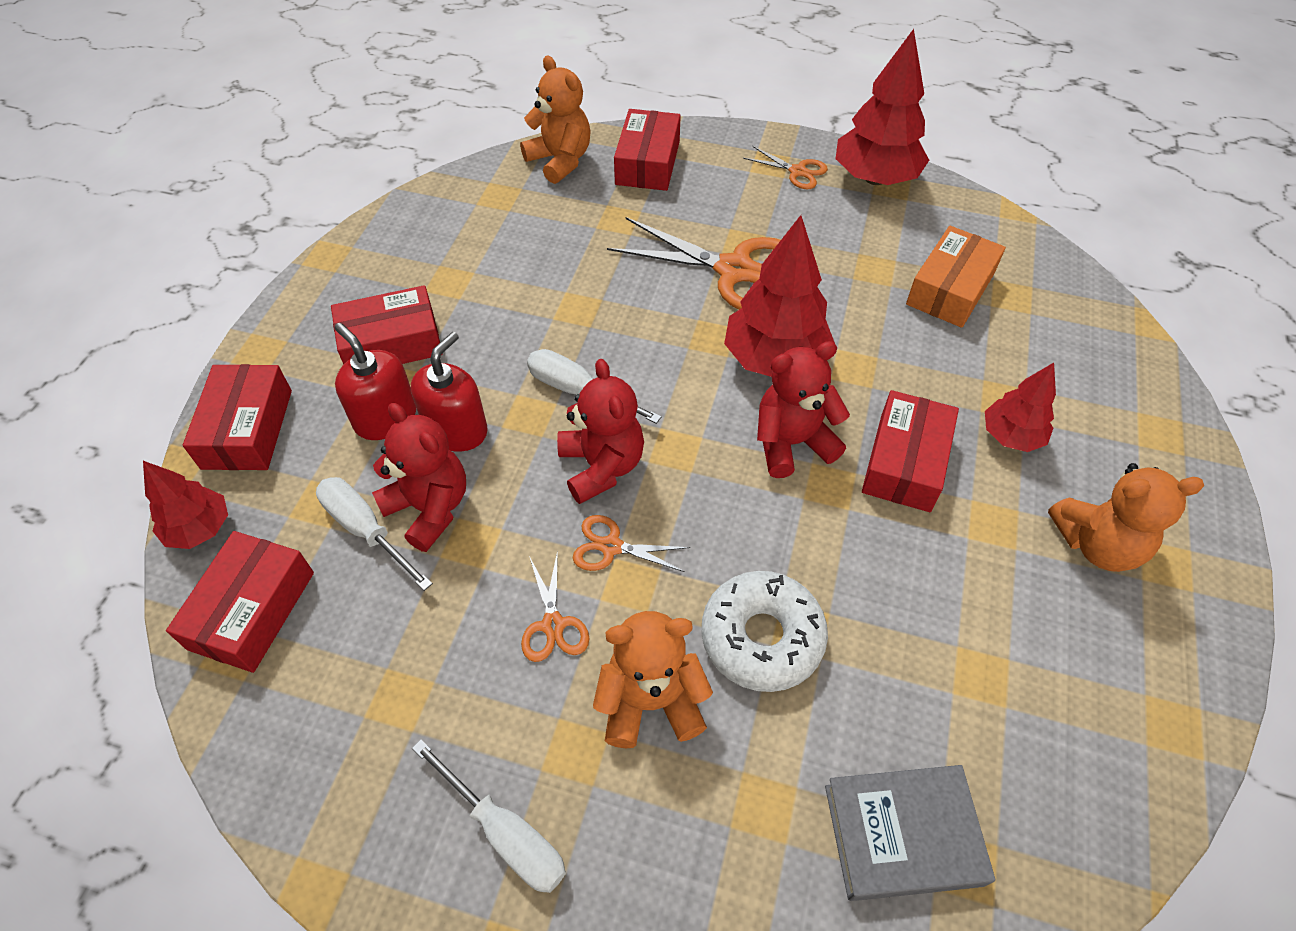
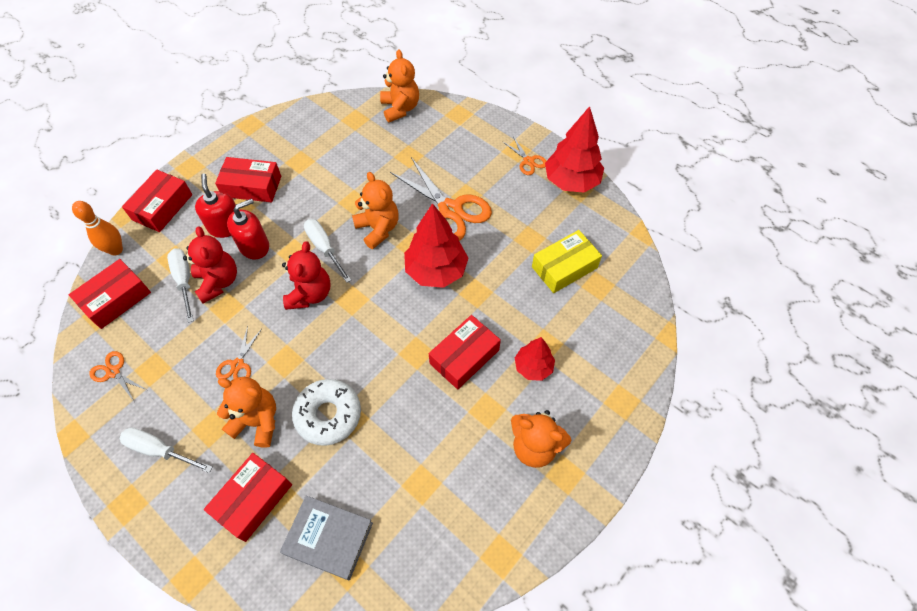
camera: 25 degrees right, 5 degrees up
red tree [143,461,228,549] -> orange bowling pin [72,201,123,256]
white screwdriver [412,739,566,893] -> white screwdriver turned 135 degrees clockwise [120,427,213,473]
orange scissors [573,515,690,572] -> orange scissors moved to [89,351,147,401]
red box [614,109,681,191] -> red box moved to [204,453,292,542]
red teddy bear [757,341,850,478] -> none
orange box [906,226,1006,328] -> yellow box [532,230,602,293]
none -> orange teddy bear [352,172,399,249]

